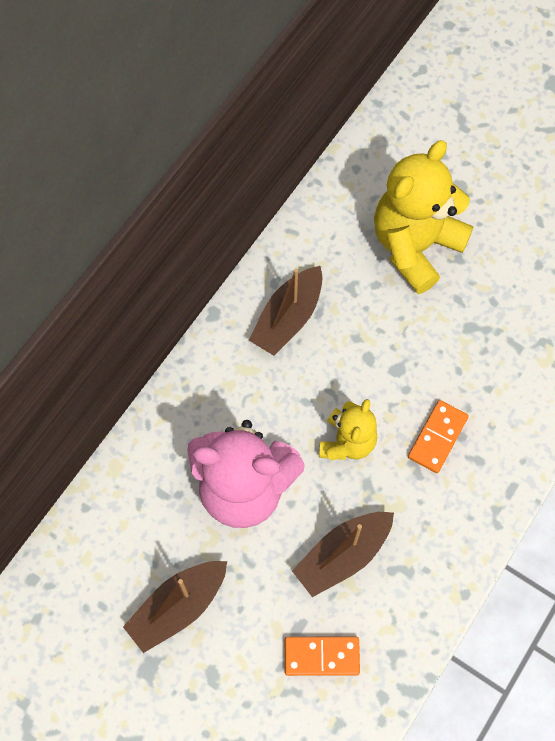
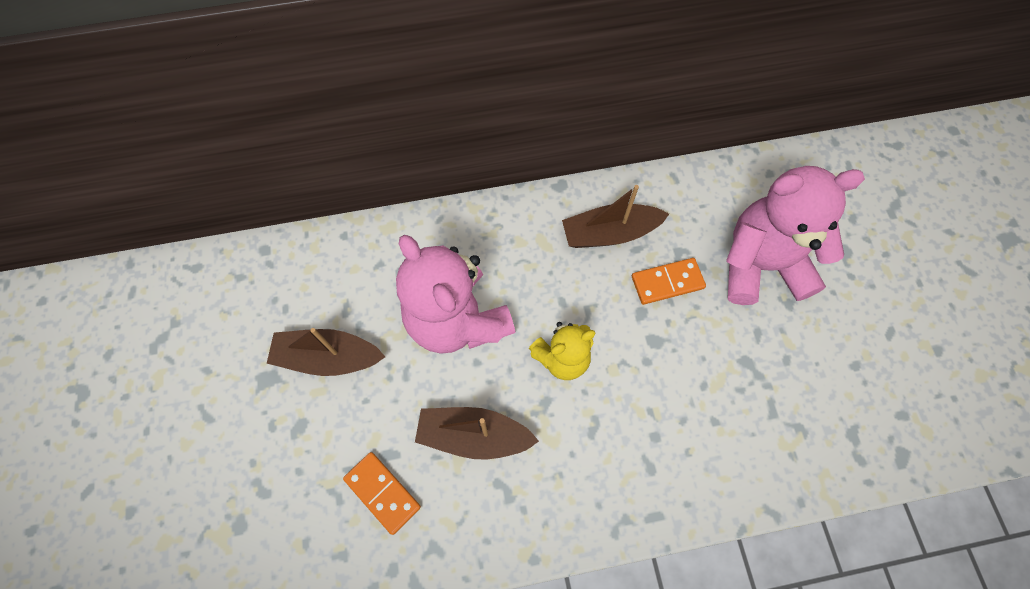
camera: 45 degrees right, 0 degrees up
yellow teddy bear [374,140,474,294] -> pink teddy bear [726,166,865,305]
orange domino [408,400,469,473] -> orange domino moved to [632,258,706,305]

